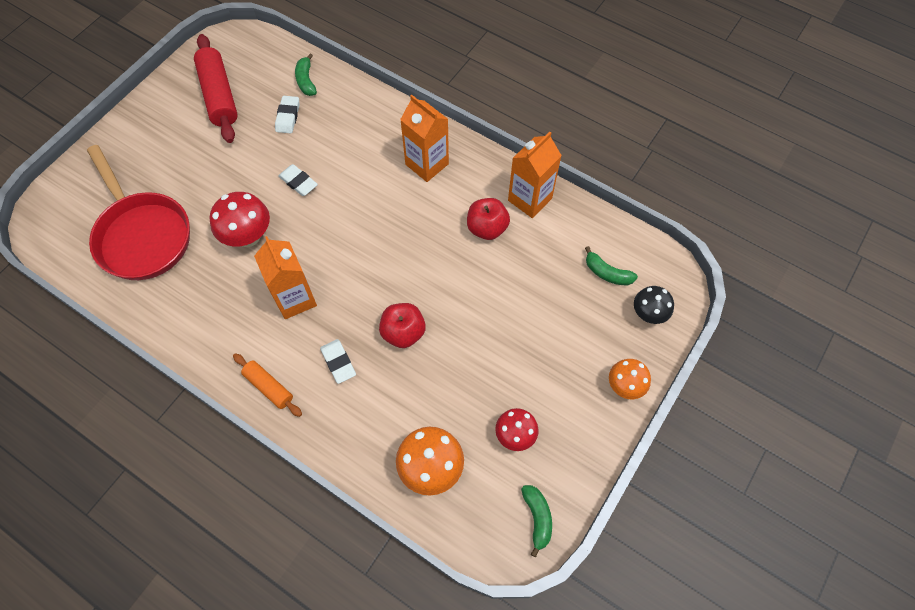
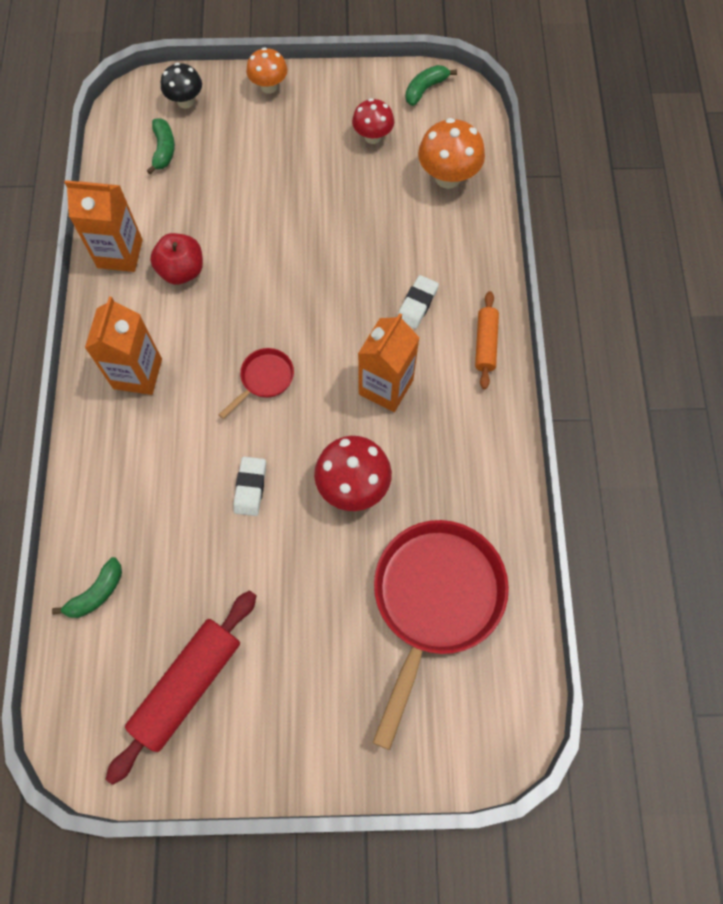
camera: 125 degrees left, 5 degrees up
white eraser [275,96,299,133] -> none
red apple [379,303,426,348] -> none
none -> red pan [219,348,294,419]

